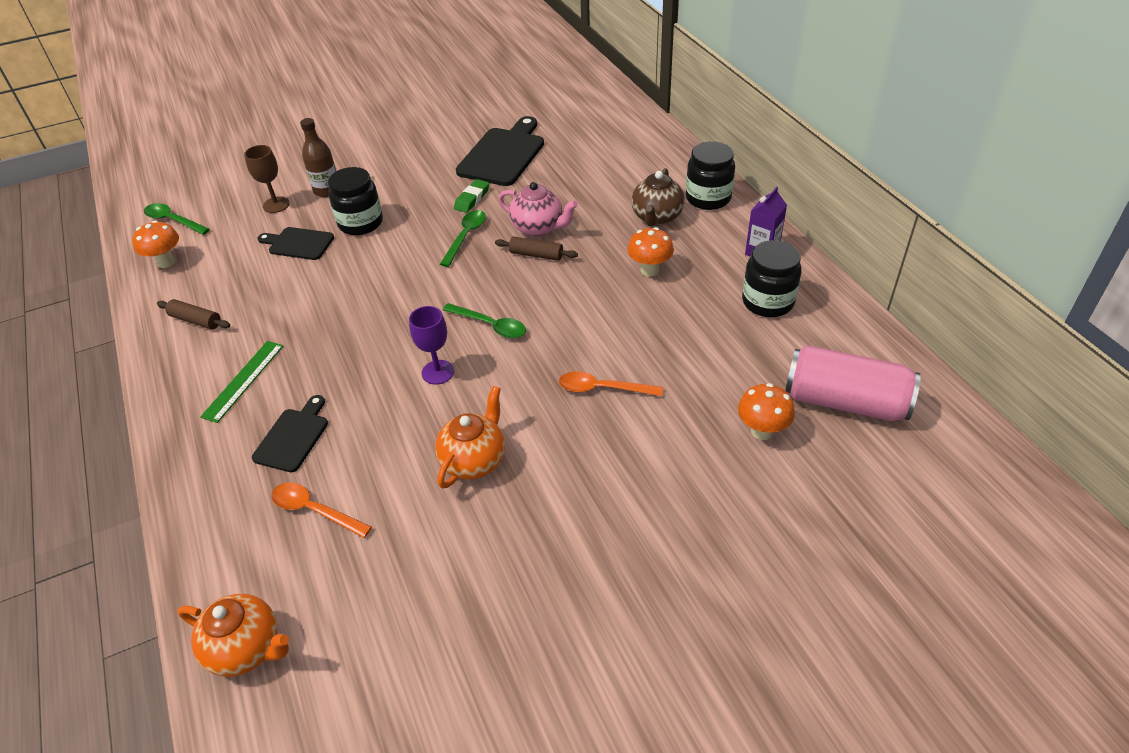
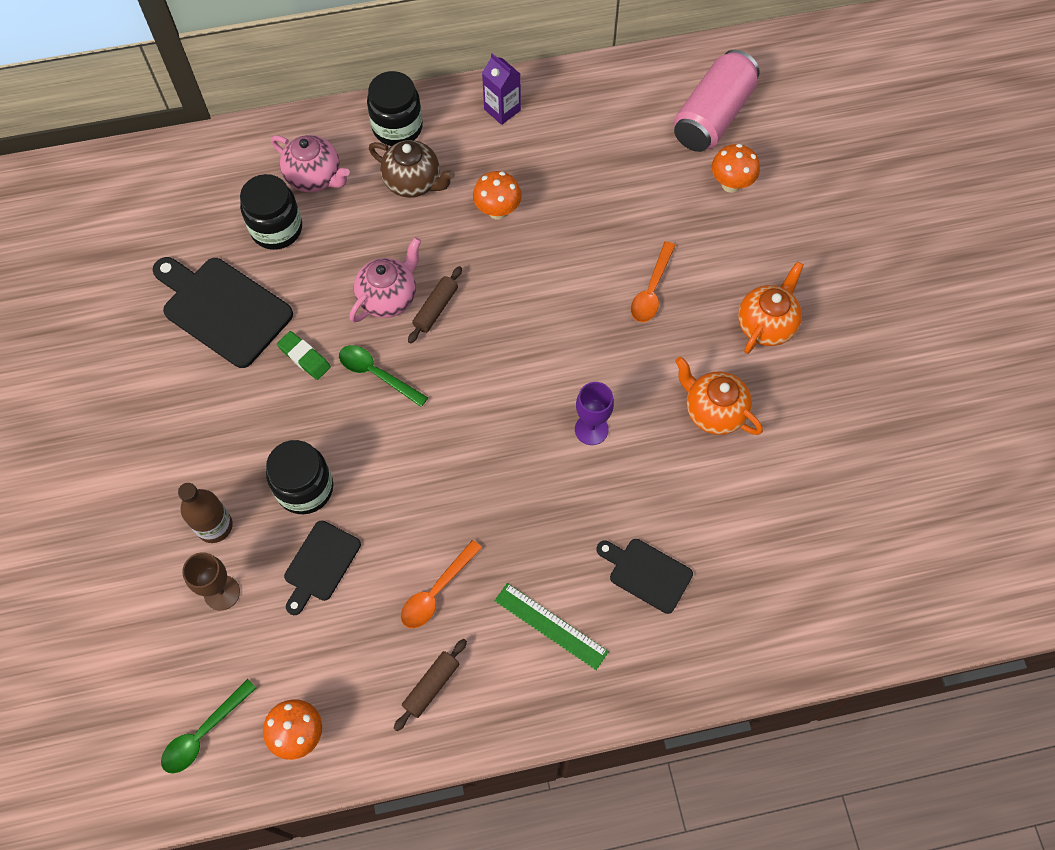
camera: 80 degrees left, 20 degrees up
orange teapot [178,594,289,677] -> orange teapot moved to [738,262,804,354]
orange spoon [271,482,372,538] -> orange spoon moved to [401,540,482,628]
green spoon [443,303,526,338] -> none
black jar [742,240,801,317] -> black jar moved to [240,174,302,250]
none -> pink teapot [271,135,350,193]

